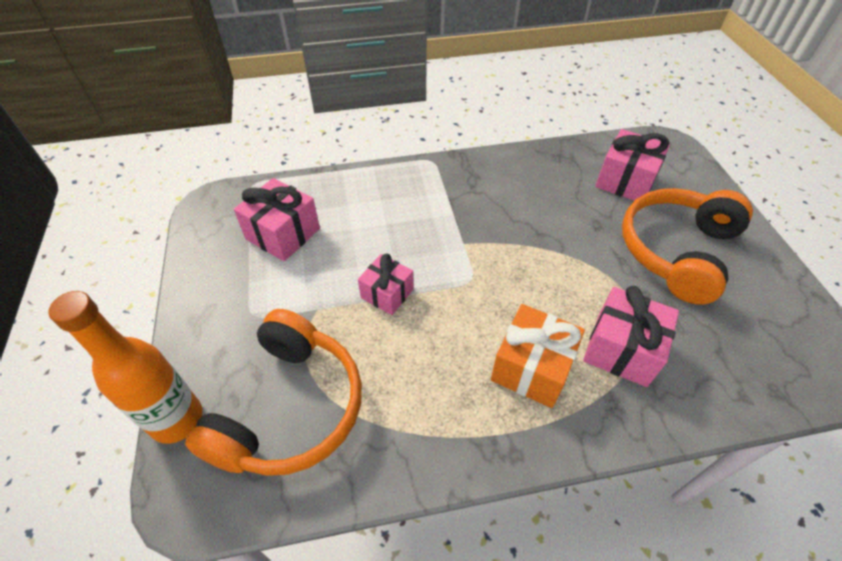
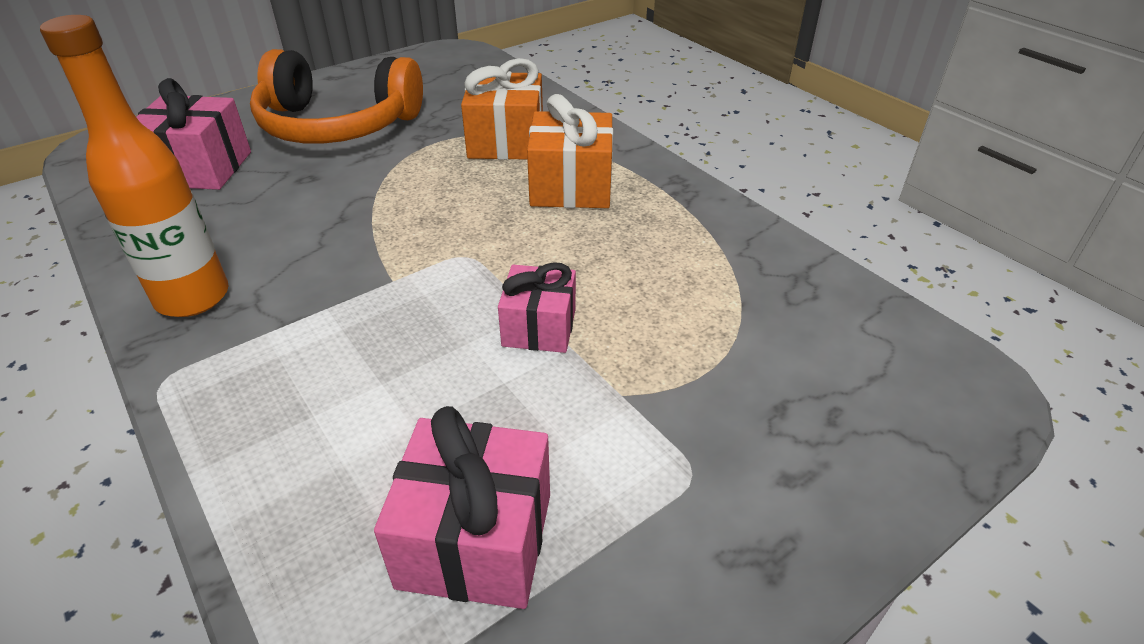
camera: 115 degrees left, 10 degrees down
orange bottle [48,291,203,444] -> orange bottle moved to [40,15,228,317]
orange headphones [185,309,362,476] -> none
pink gift [583,286,679,387] -> orange gift [461,58,543,160]

